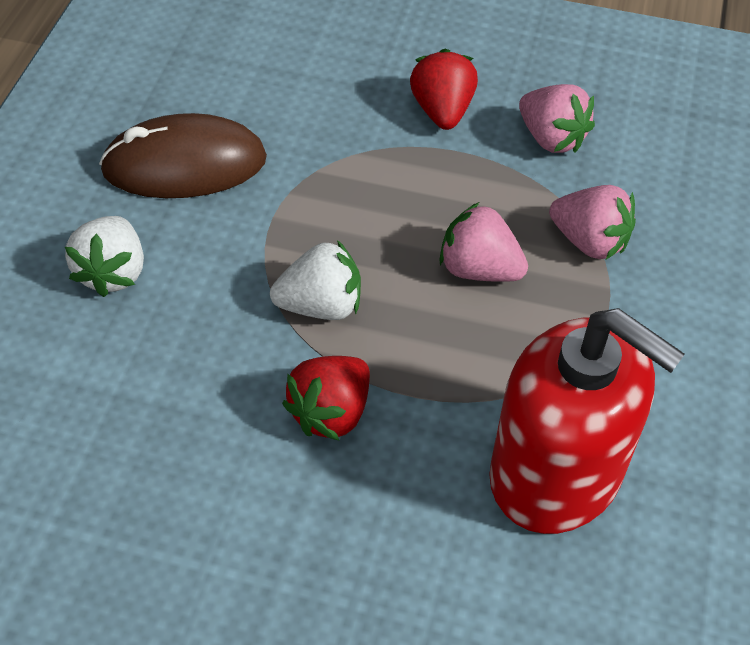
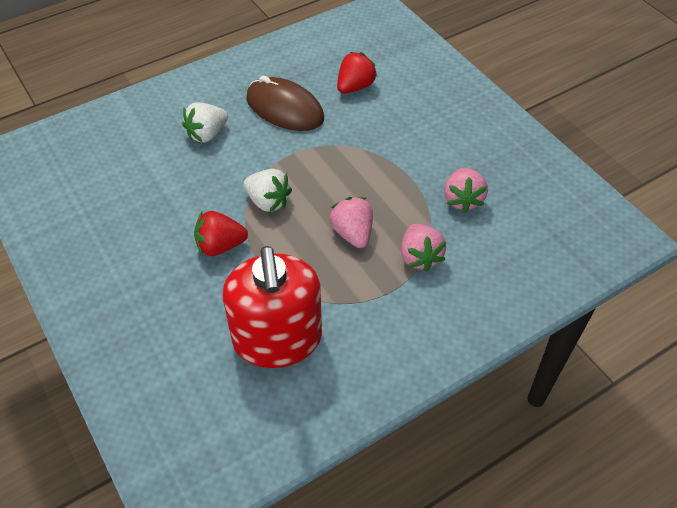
camera: 45 degrees right, 0 degrees up
red strawberry [410,48,478,130] -> red strawberry moved to [337,52,377,94]

